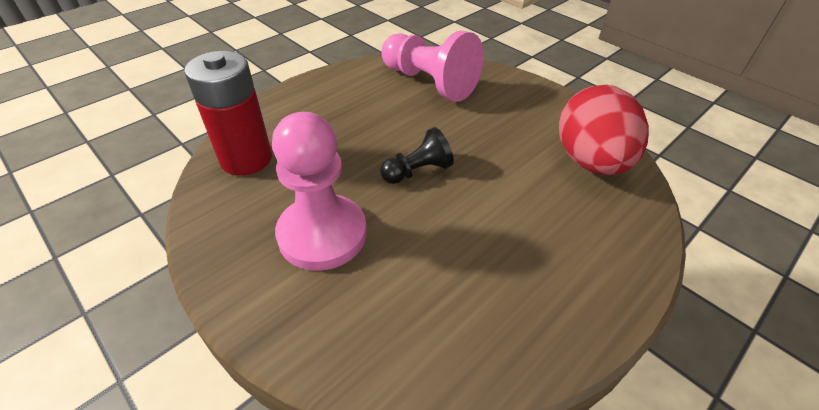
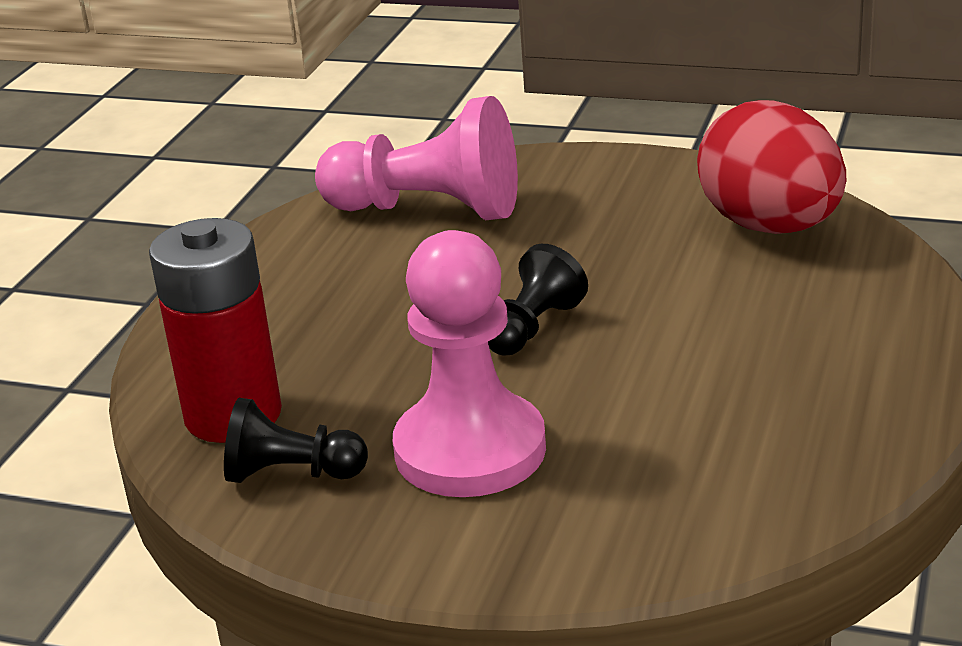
camera: 25 degrees left, 15 degrees down
none -> black pawn [224,398,368,483]

